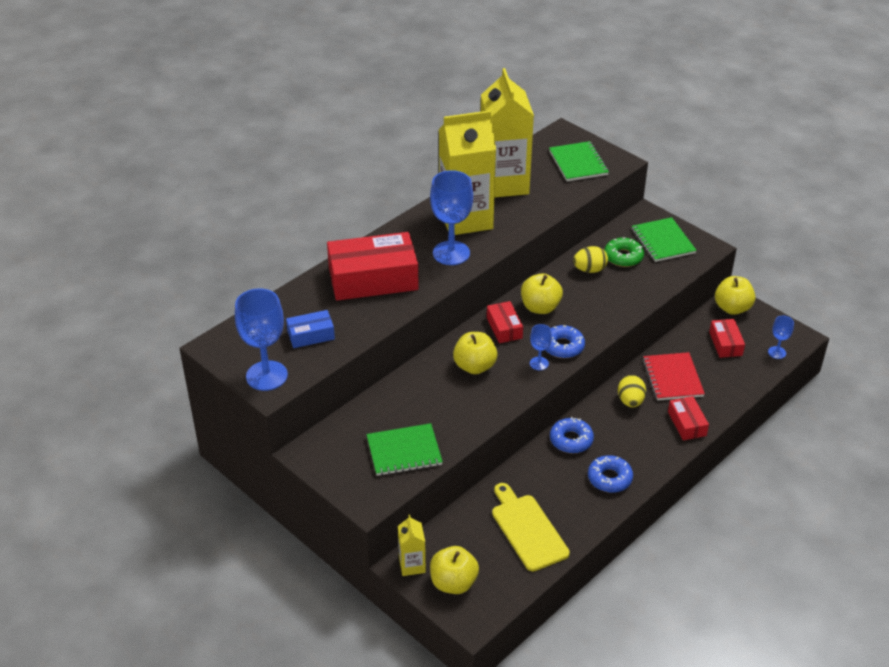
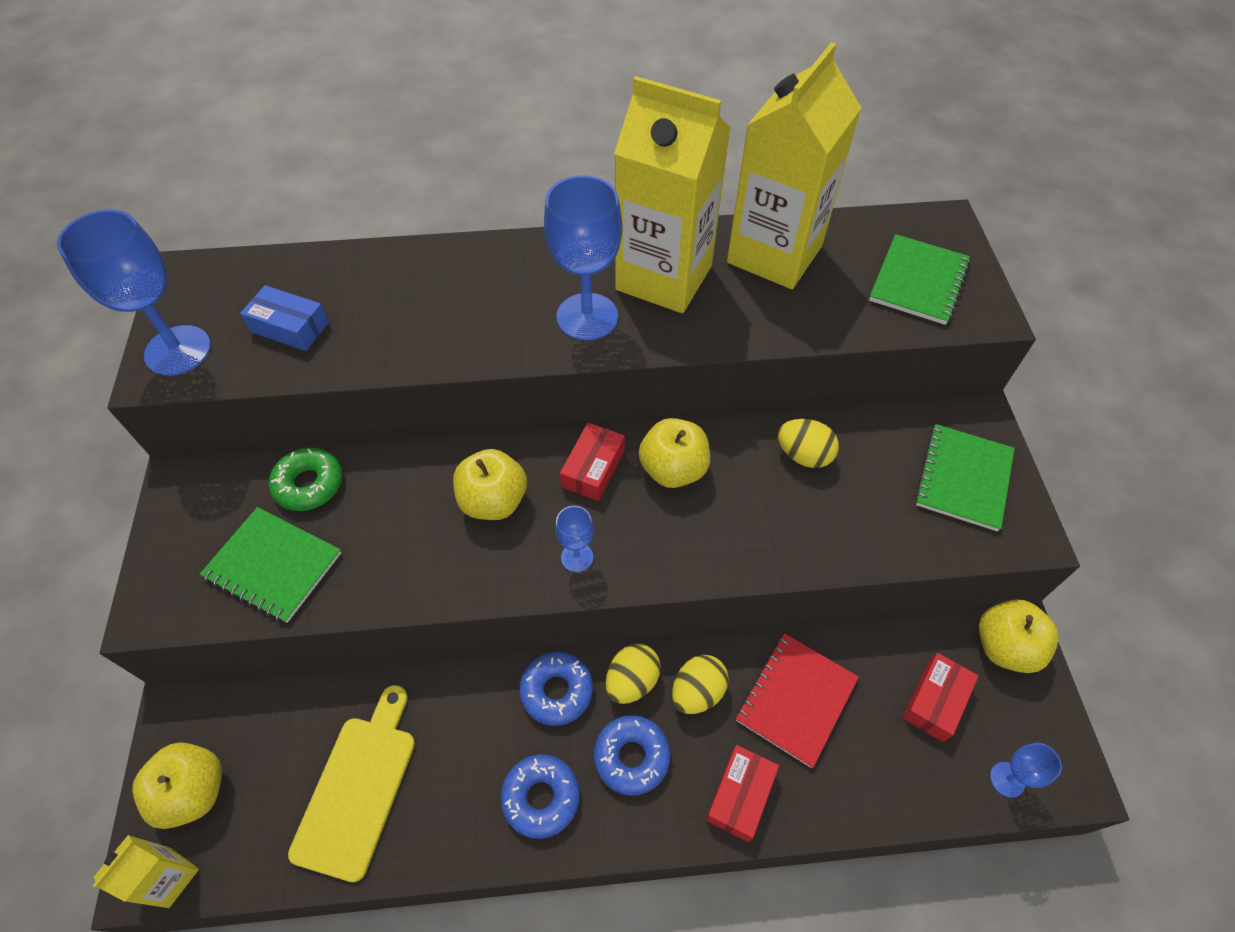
camera: 40 degrees right, 15 degrees up
red box [327,232,419,301] -> none
yellow carton [398,515,426,576] -> yellow carton moved to [93,835,199,908]
blue donut [546,325,585,358] -> blue donut moved to [594,715,671,796]
green donut [604,238,644,267] -> green donut moved to [269,447,342,511]
none -> yellow egg [606,644,661,704]

